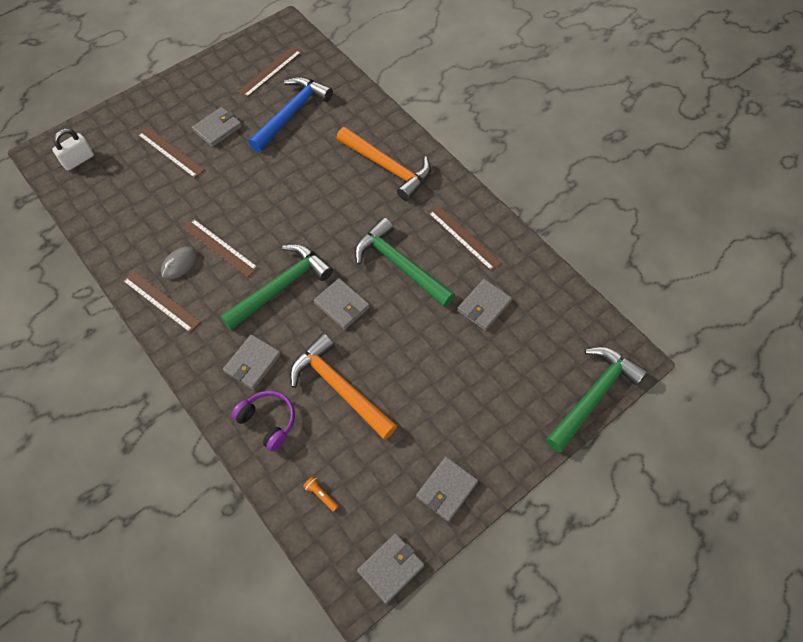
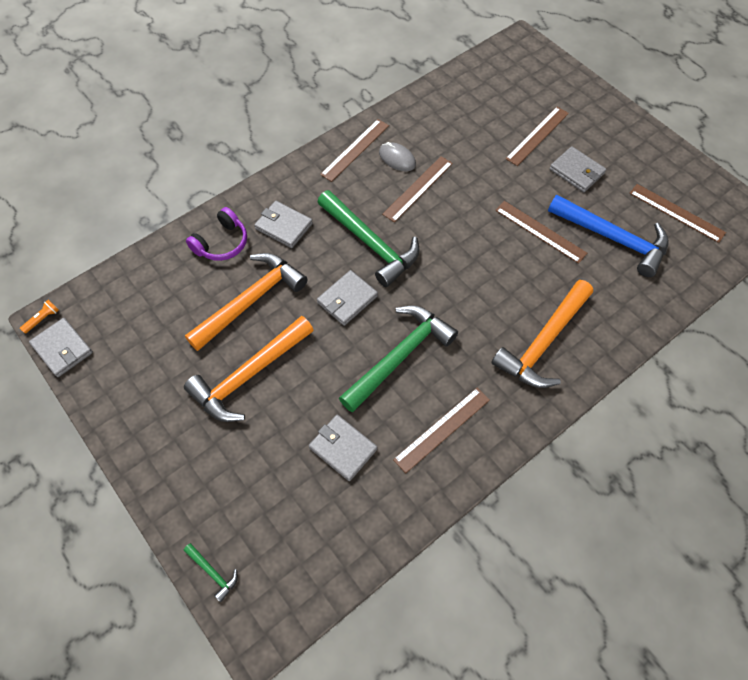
camera: 90 degrees right, 0 degrees up
white padlock [52,129,94,171] -> none
orange flashlight [303,476,339,512] -> orange flashlight moved to [20,300,59,333]
grey wallet [416,457,478,522] -> none
green hammer [546,347,648,452] -> green hammer [184,543,238,602], size x0.41
none -> orange hammer [184,316,314,422]
none -> brown ruler [495,201,587,263]

